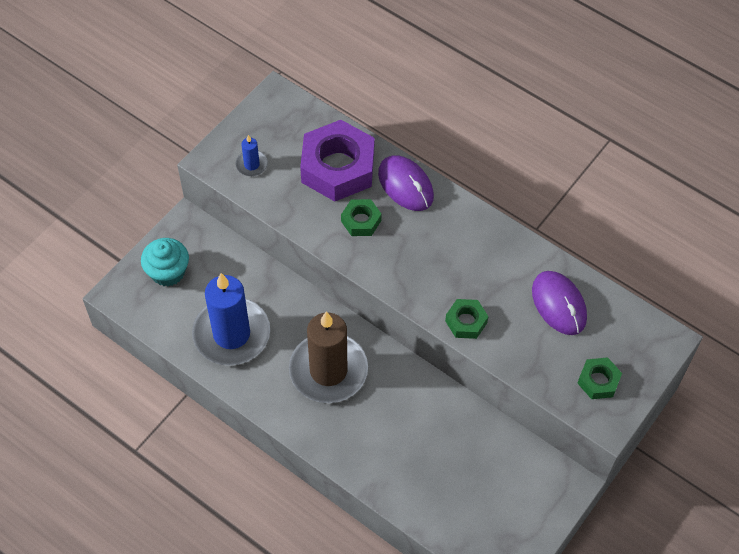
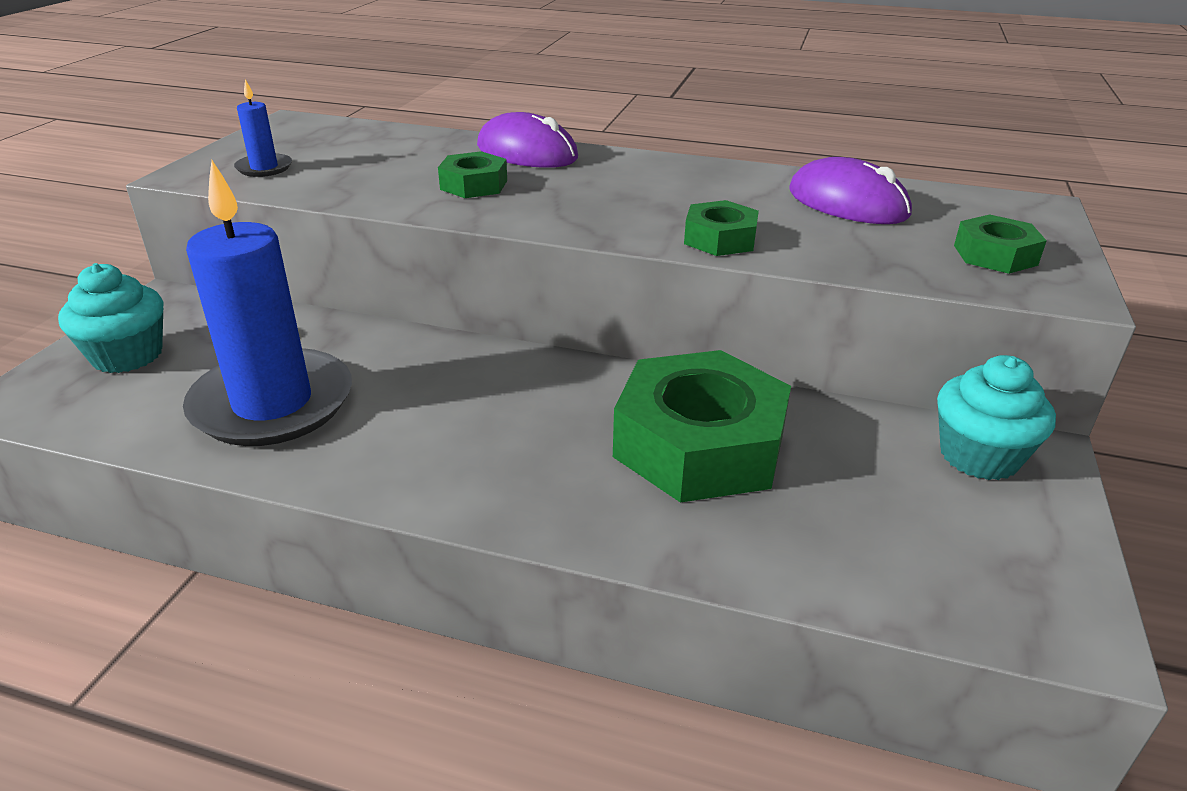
camera: 20 degrees left, 25 degrees down
brown candle [289,311,368,403] -> none
purple nut [300,120,375,202] -> none
none -> green nut [613,350,791,503]
none -> turquoise cupcake [937,355,1056,480]

